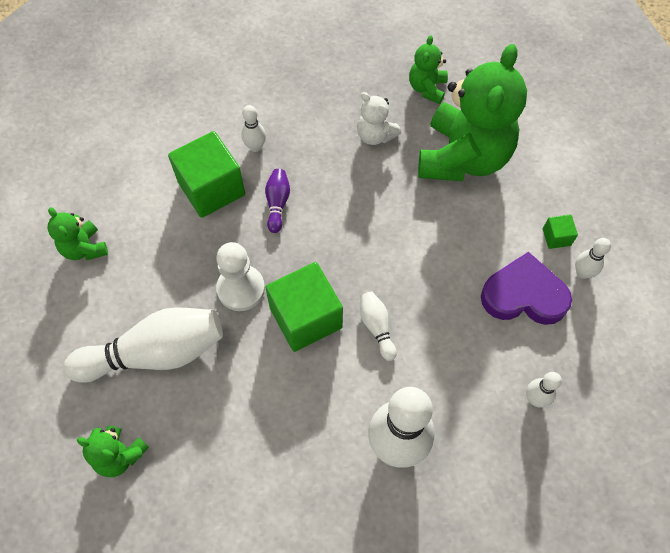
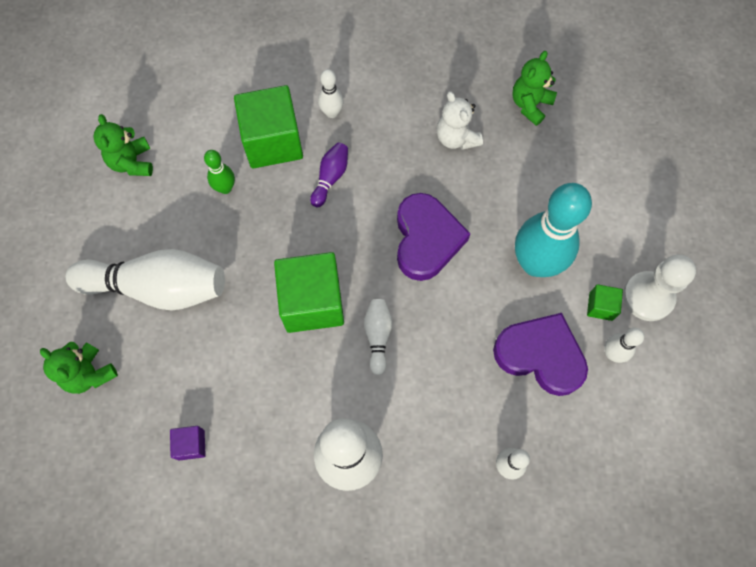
camera: 20 degrees right, 5 degrees up
white pawn [216,242,265,311] -> white pawn moved to [623,254,696,321]
green teddy bear [418,44,527,181] -> none
none -> purple cube [170,426,206,461]
none -> green bowling pin [204,150,235,194]
none -> purple heart [397,193,471,281]
none -> turquoise bowling pin [515,183,592,277]

